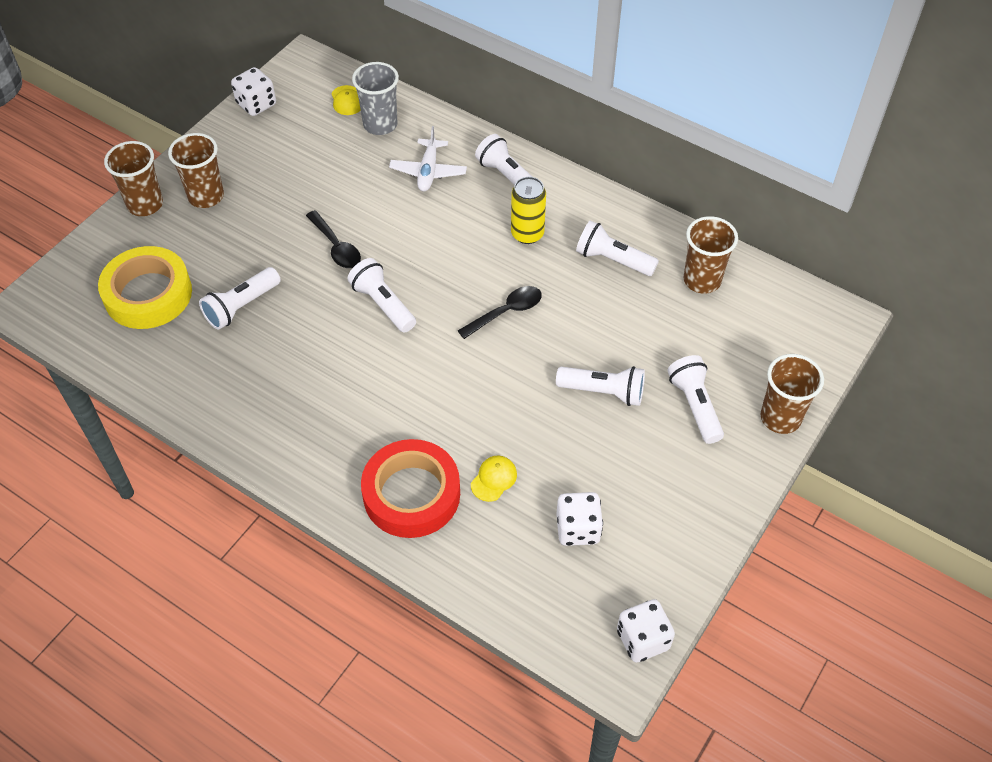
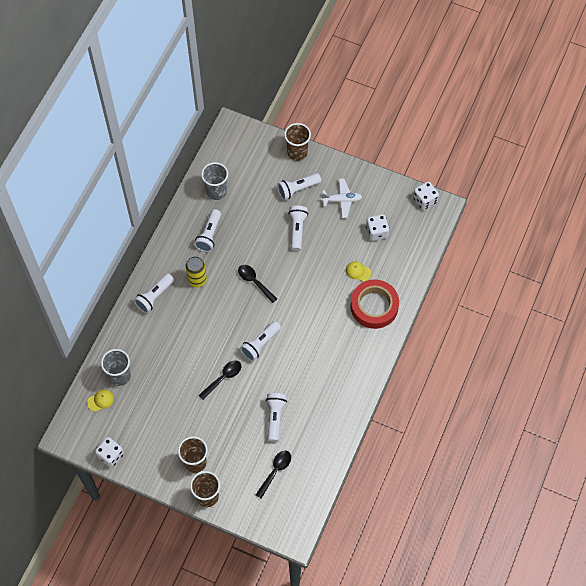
camera: 100 degrees left, 10 degrees up
yellow tape [98,246,192,329] -> black spoon [256,451,291,499]
white flashlight [199,267,281,330] -> white flashlight turned 120 degrees counterclockwise [266,393,287,442]
white plane [389,126,467,192] -> white plane moved to [321,179,362,218]
brown cup [684,216,738,294] -> grey cup [201,162,228,200]

